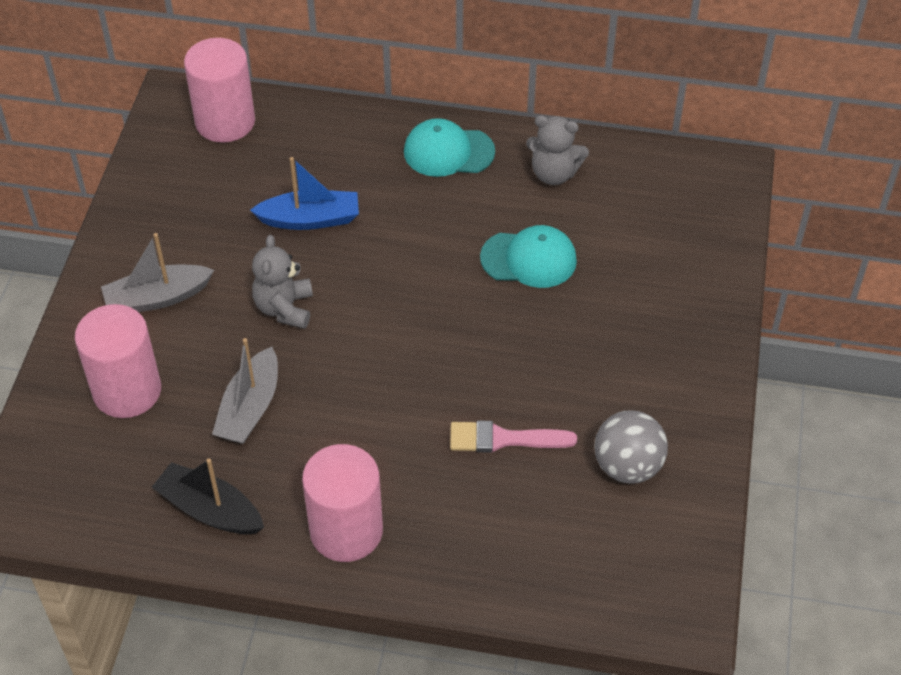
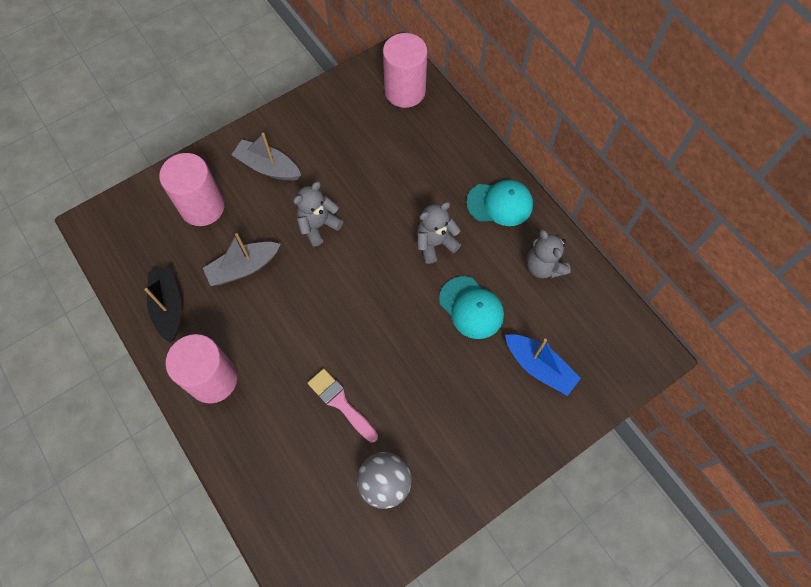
camera: 45 degrees right, 15 degrees up
blue boat [250,157,359,230] -> blue boat moved to [505,334,581,396]
turquoise cap [404,118,495,177] -> turquoise cap turned 135 degrees clockwise [466,180,533,226]
none -> grey teddy bear [417,202,461,264]

